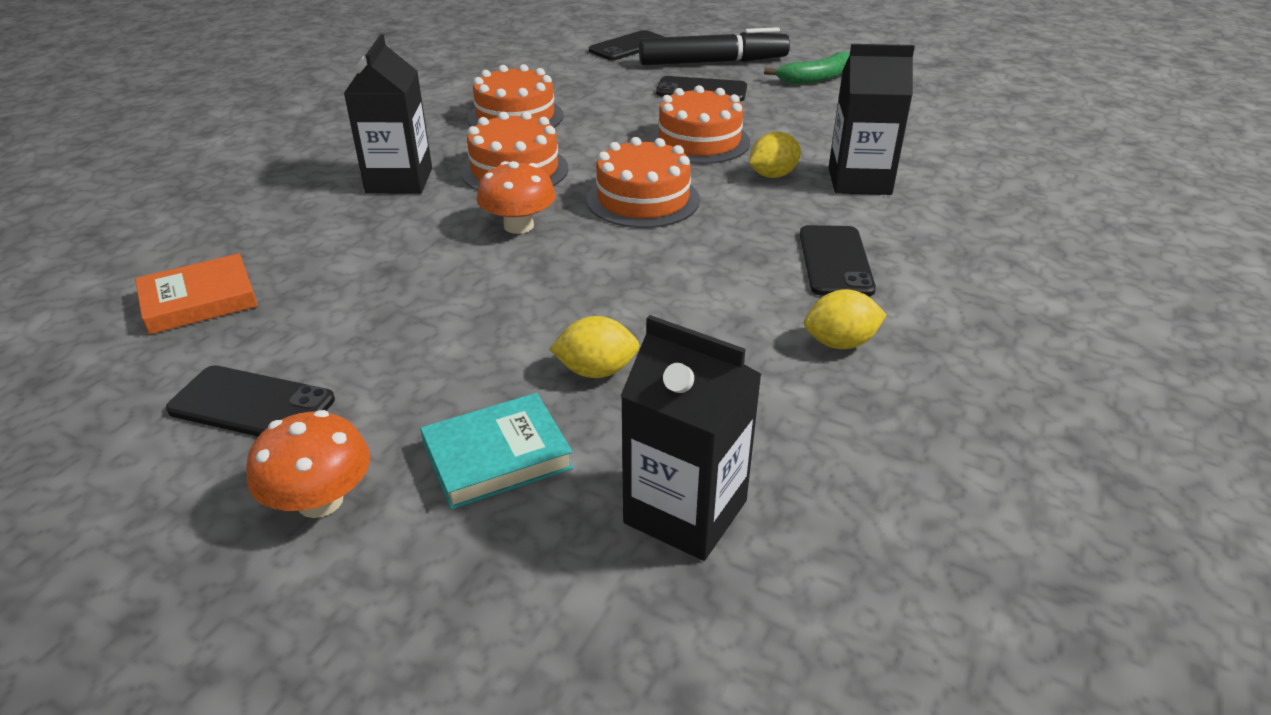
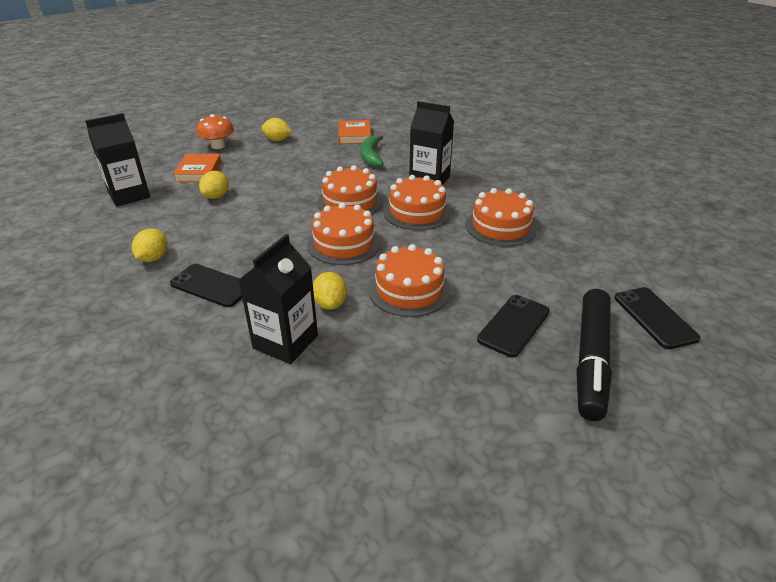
camera: 115 degrees right, 0 degrees up
black phone [166,365,335,437] -> yellow lemon [261,118,292,141]
turquoise book [420,393,573,510] -> orange book [173,154,221,182]
orange mushroom [476,161,556,234] -> orange cake [317,165,383,215]
green banana [764,51,850,84] -> green banana moved to [360,135,384,168]

